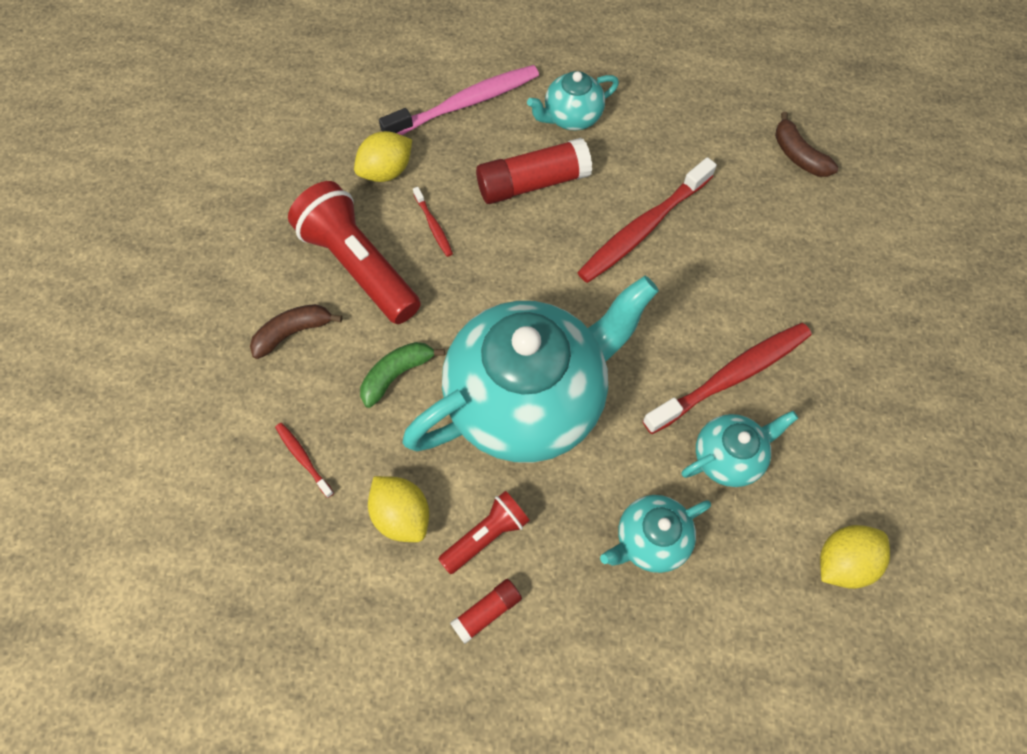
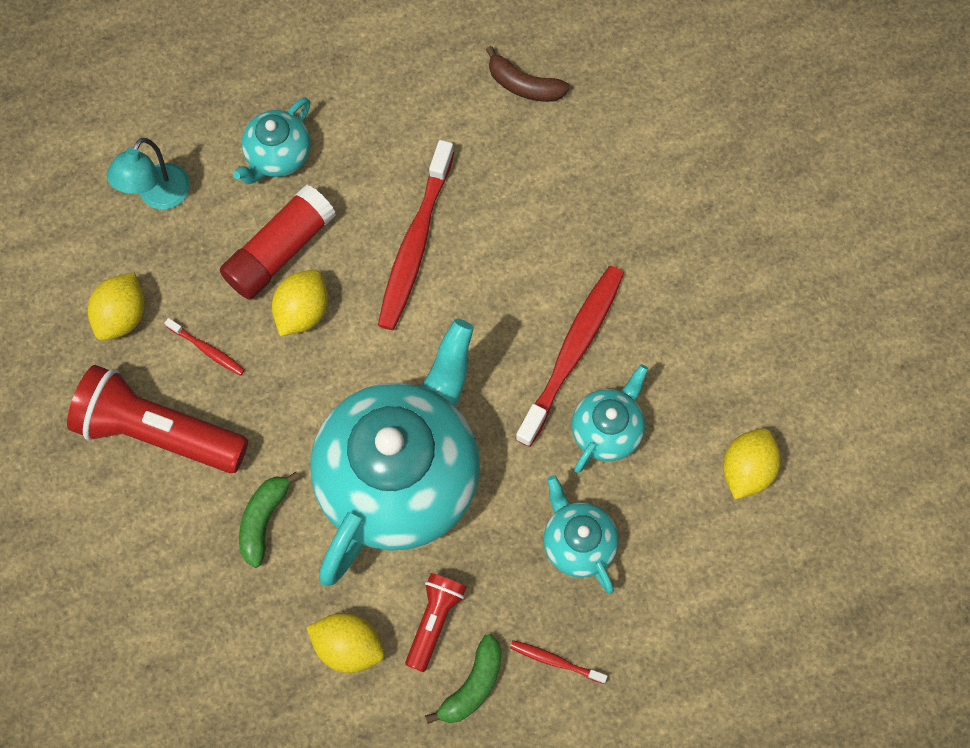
camera: 30 degrees left, 5 degrees up
brown banana [250,304,342,359] -> none
red toothbrush [275,423,334,498] -> red toothbrush moved to [510,640,608,684]
pink toothbrush [379,65,539,135] -> turquoise lamp [107,138,190,210]
red glue stick [450,579,522,644] -> green banana [425,634,502,724]
turquoise teapot [600,495,711,573] -> turquoise teapot turned 120 degrees clockwise [543,475,619,594]
none -> yellow lemon [272,270,328,336]

